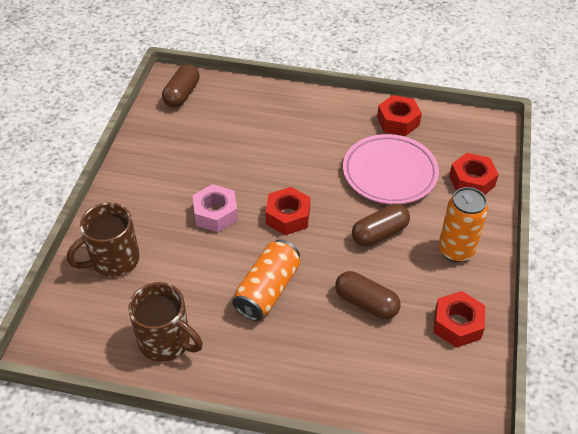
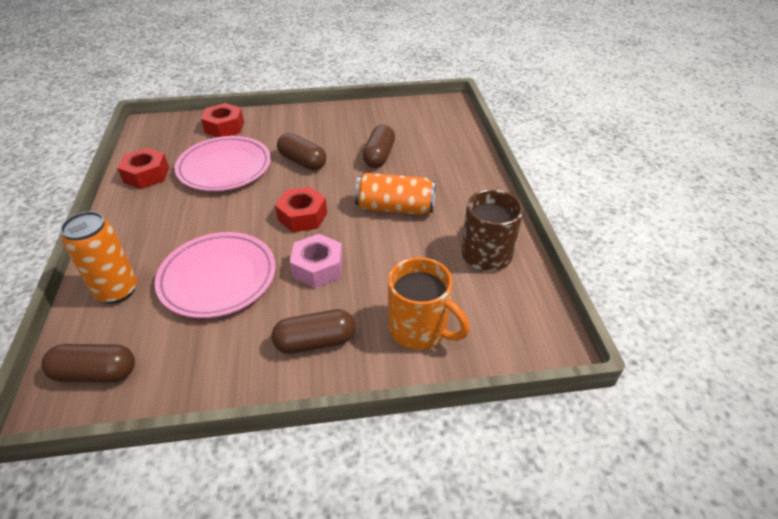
camera: 110 degrees left, 5 degrees down
brown mug [67,203,140,277] -> orange mug [388,257,470,350]
red nut [433,291,485,348] -> none
orange can [439,187,488,262] -> orange can moved to [60,211,137,304]
none -> pink plate [155,232,276,318]
none -> brown capsule [272,309,355,354]

